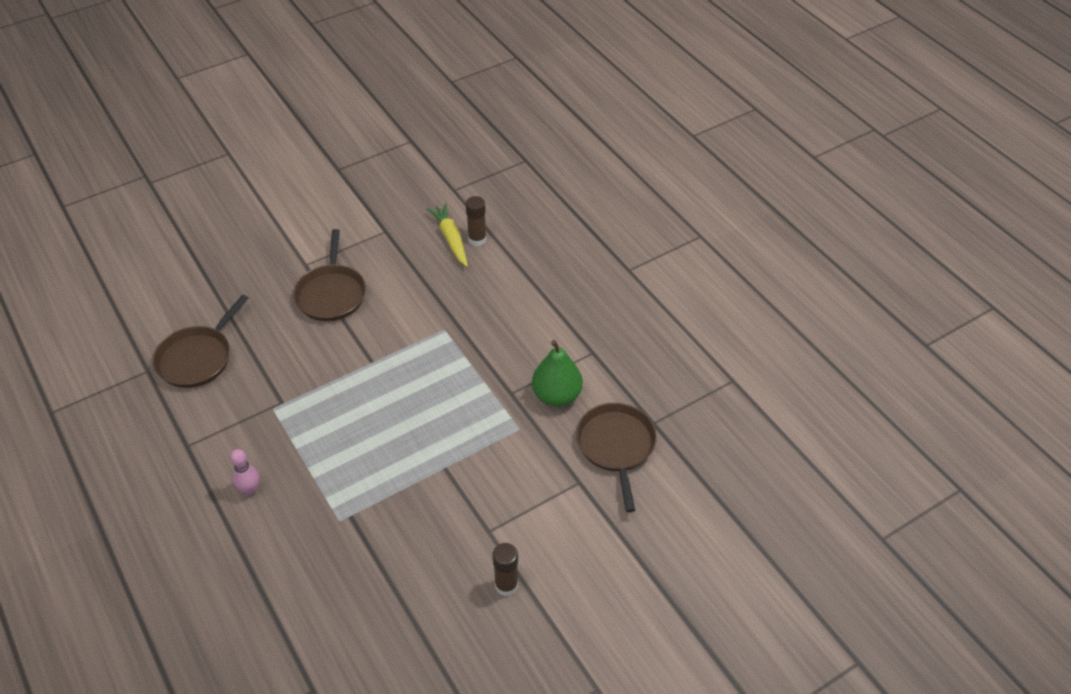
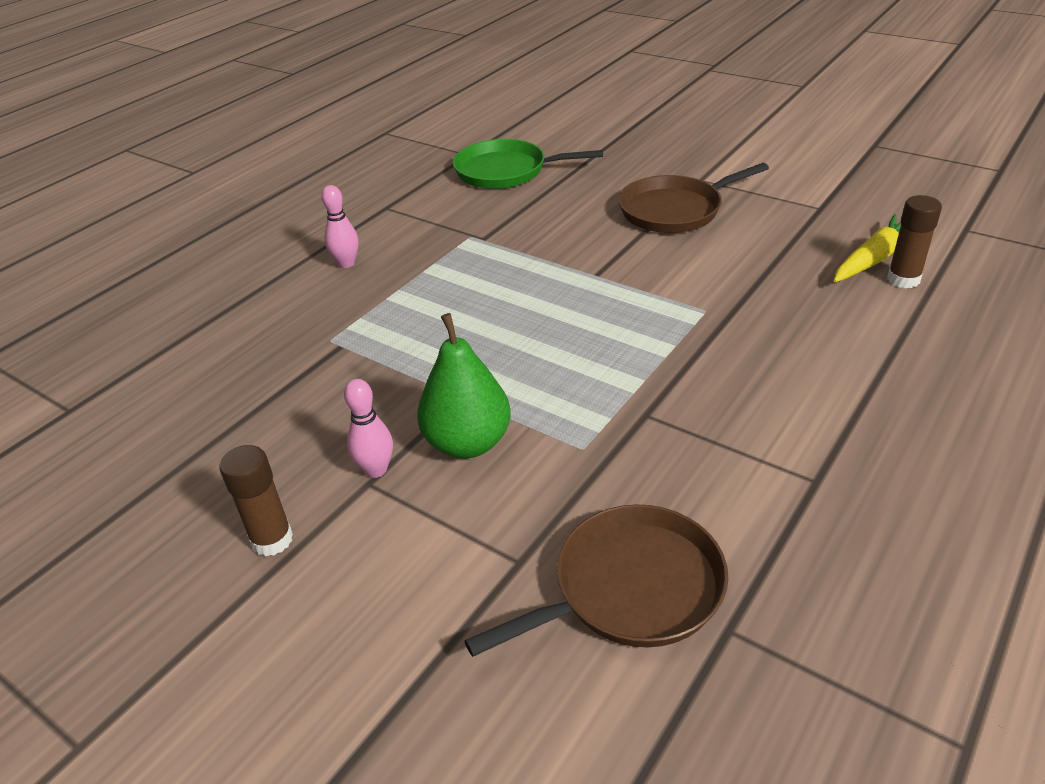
camera: 70 degrees right, 10 degrees down
brown pan [153,295,249,388] -> green pan [453,139,603,189]
green pear [532,340,583,407] -> green pear moved to [417,313,511,459]
none -> pink bowling pin [344,379,393,478]

